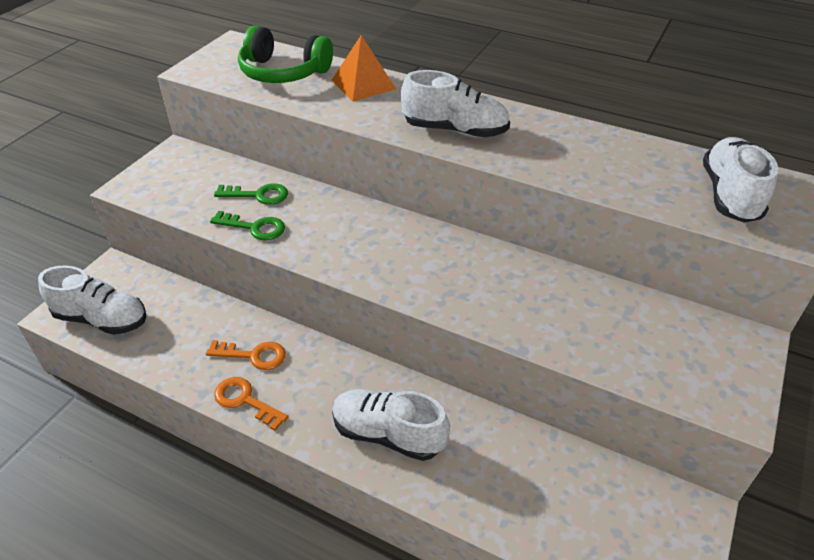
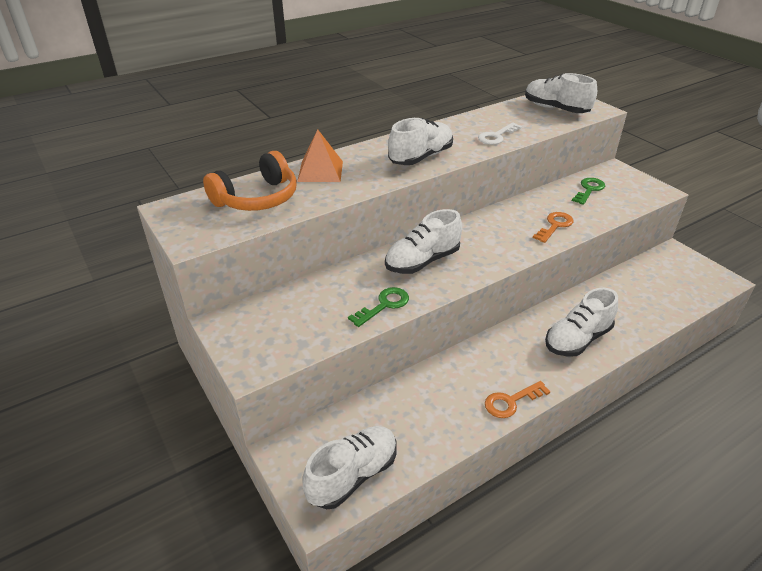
camera: 60 degrees left, 5 degrees down
orange key [206,340,286,370] -> orange key moved to [533,212,574,243]
green key [214,184,288,205] -> green key moved to [572,178,605,205]
green headphones [238,25,333,83] -> orange headphones [203,151,297,211]
none -> white shoe [385,209,462,274]
none -> white key [478,122,523,145]

